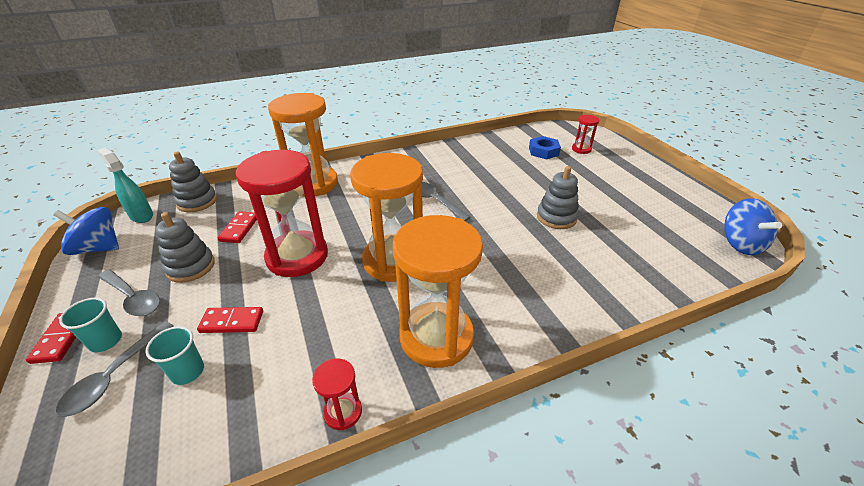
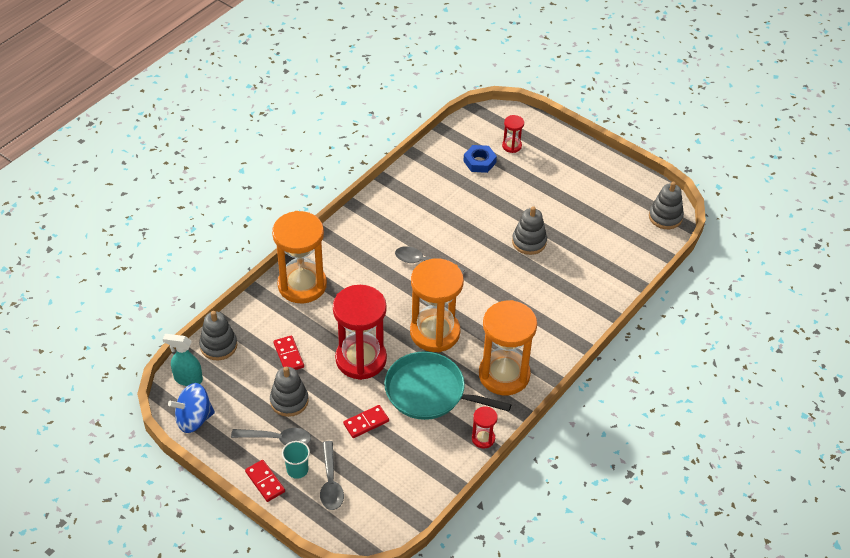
camera: 30 degrees left, 10 degrees up
turquoise cup [145,326,204,385] -> none
blue spinning top [724,198,782,255] -> grey stacking toy [649,182,684,229]
none -> turquoise pan [384,351,512,420]

